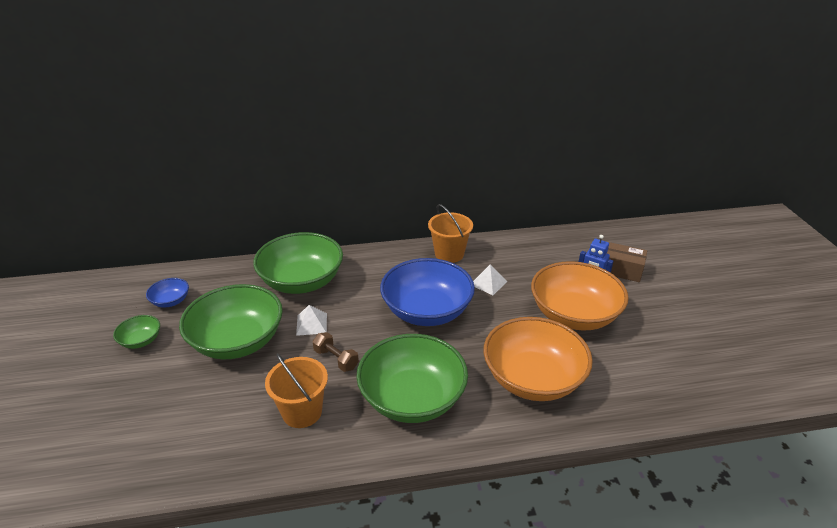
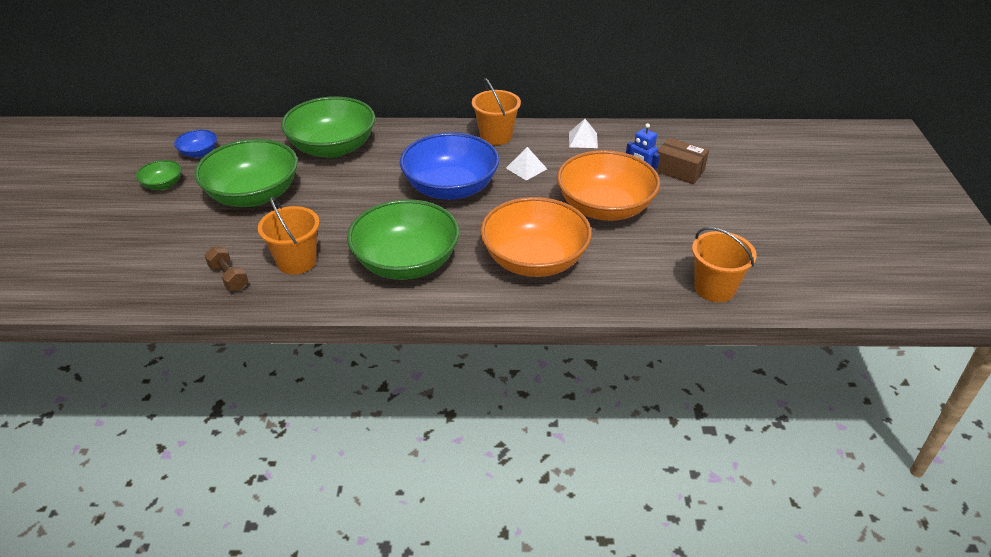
camera: 10 degrees right, 5 degrees up
white pyramid [296,305,327,336] -> white pyramid moved to [569,119,598,148]
brown dumbbell [313,332,359,372] -> brown dumbbell moved to [204,246,248,290]
none -> orange bucket [692,227,757,302]

